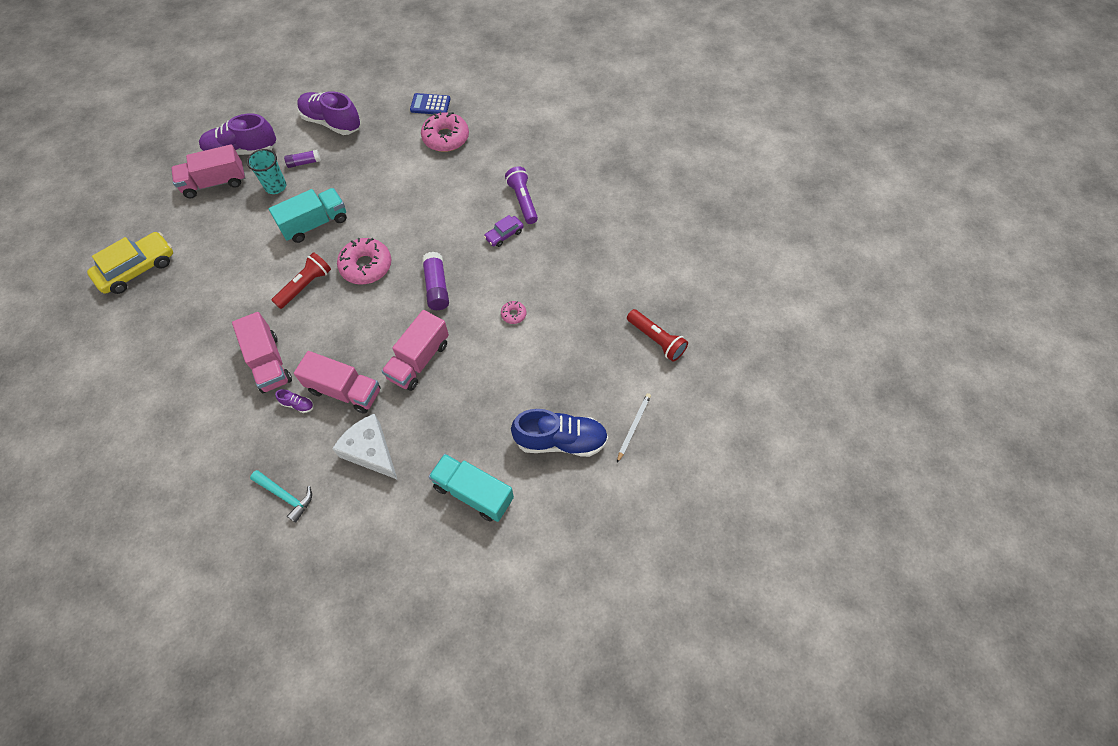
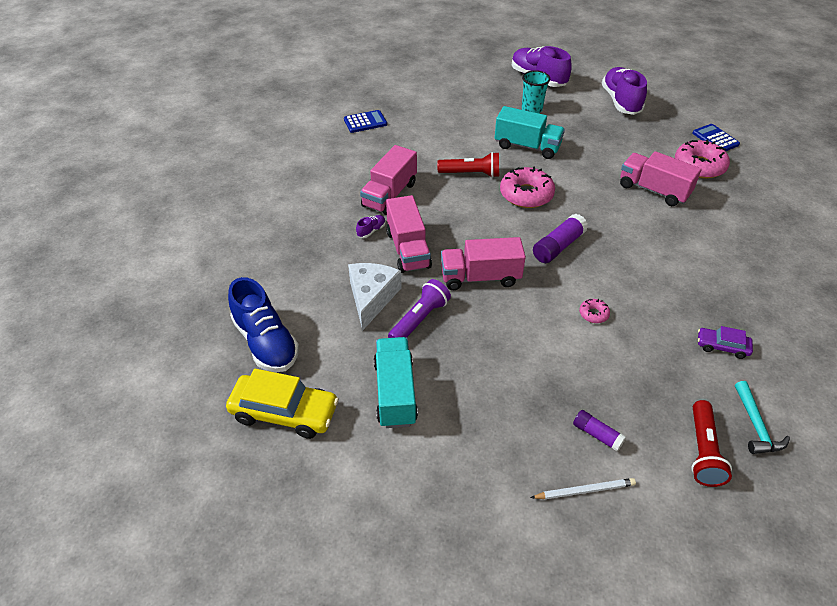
camera: 55 degrees right, 15 degrees down
yellow car [87,232,173,294] -> yellow car moved to [226,369,339,439]
pink truck [171,144,245,198] -> pink truck moved to [620,151,702,206]
turquoise hammer [250,470,312,523] -> turquoise hammer moved to [735,381,790,454]
purple shoe [275,389,314,413] -> purple shoe turned 120 degrees counterclockwise [356,215,386,238]
purple glue stick [284,150,321,168] -> purple glue stick moved to [573,410,626,452]
purple car [484,215,524,247] -> purple car moved to [698,326,753,359]
purple flashlight [505,167,538,224] -> purple flashlight moved to [388,279,451,338]
blue shoe [511,409,608,457] -> blue shoe moved to [228,277,299,372]
none -> blue calculator [344,110,387,133]

